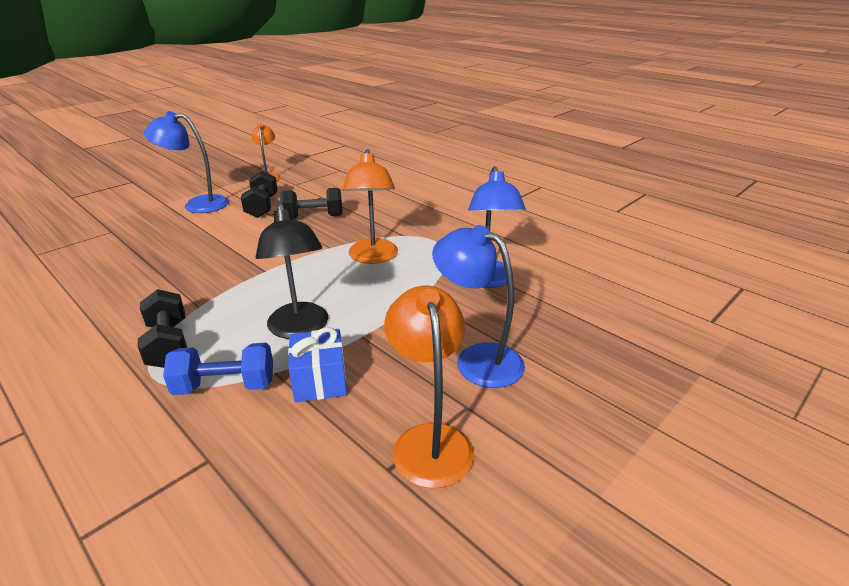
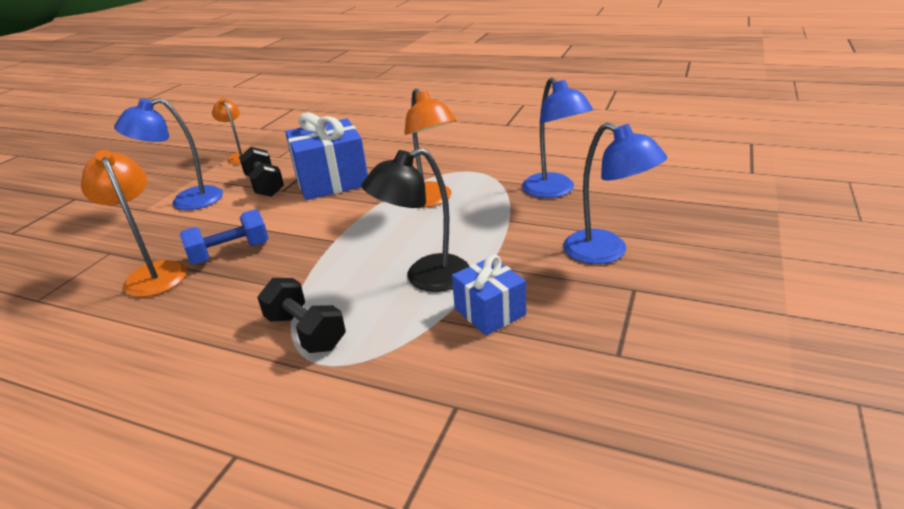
camera: 20 degrees left, 0 degrees up
blue dumbbell [163,343,273,395] -> blue dumbbell moved to [179,209,269,264]
black lamp [256,203,328,339] -> black lamp turned 105 degrees clockwise [361,148,469,292]
black dumbbell [280,188,343,219] -> blue gift [285,112,368,200]
orange lamp [385,286,474,488] -> orange lamp moved to [81,150,187,297]
blue lamp [432,225,525,388] -> blue lamp turned 150 degrees counterclockwise [563,123,667,264]

